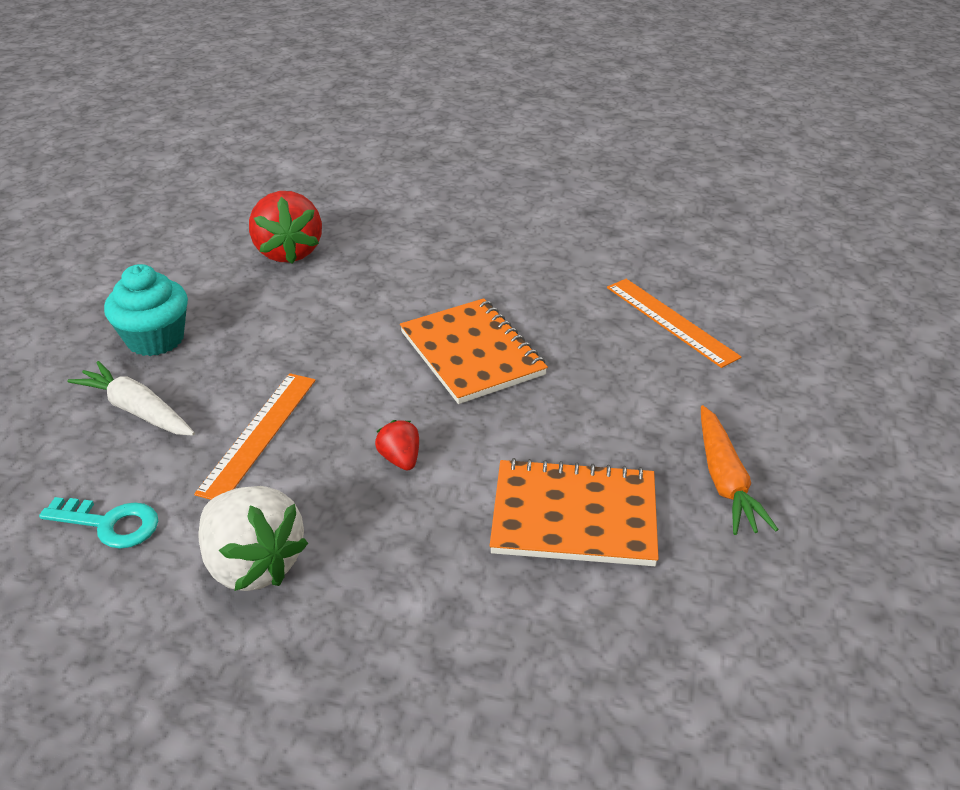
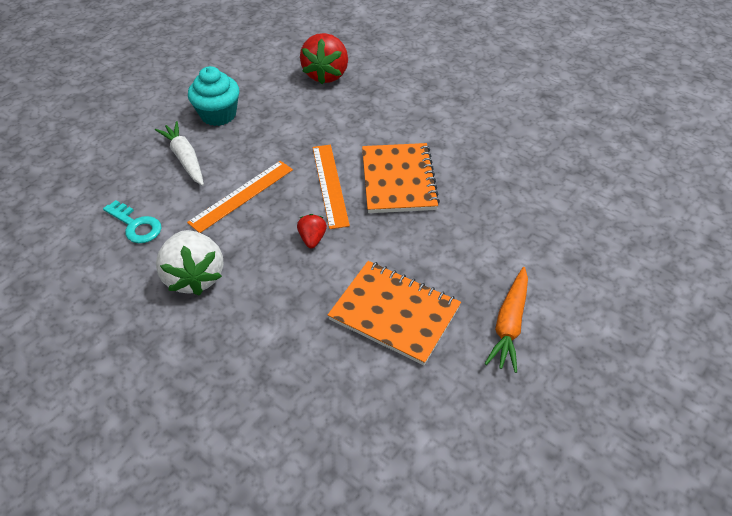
camera: 25 degrees right, 10 degrees up
orange ruler [607,279,741,368] -> orange ruler moved to [313,145,350,229]

